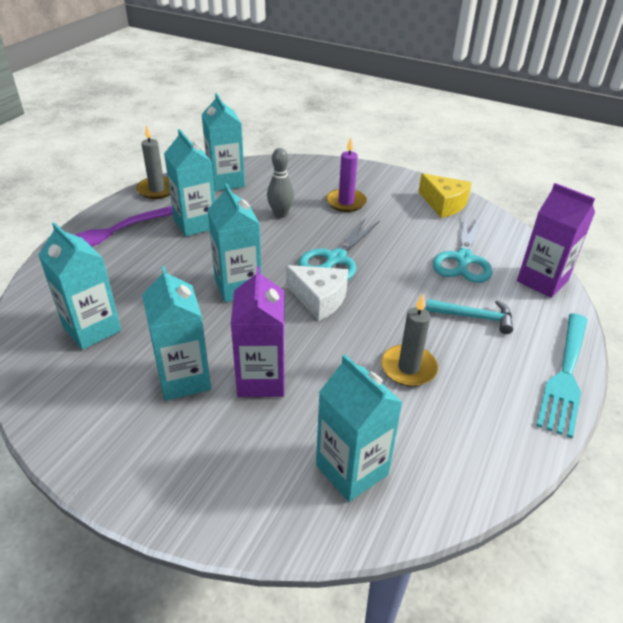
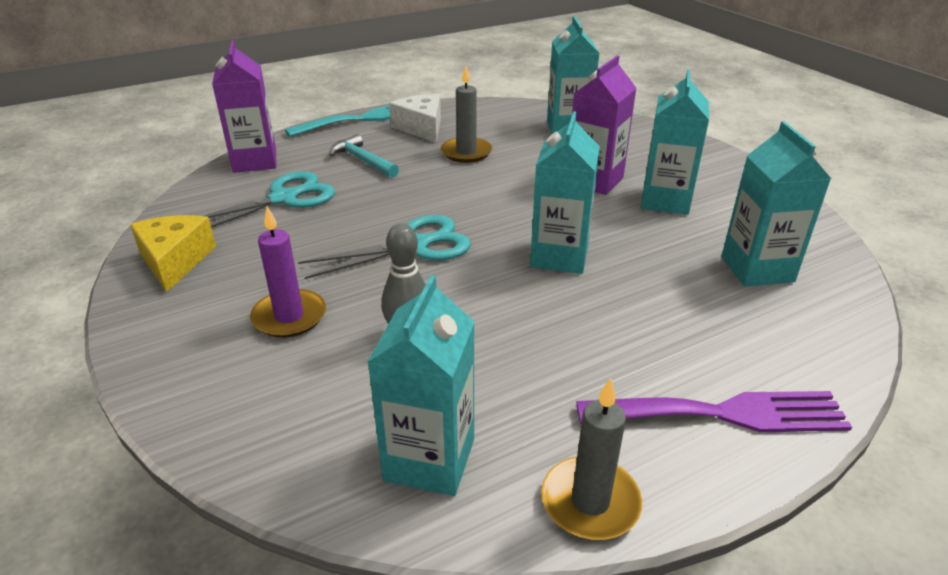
camera: 145 degrees left, 5 degrees down
turquoise carton [164,129,215,237] -> none
white cheese [286,265,348,321] -> white cheese moved to [389,94,441,143]

